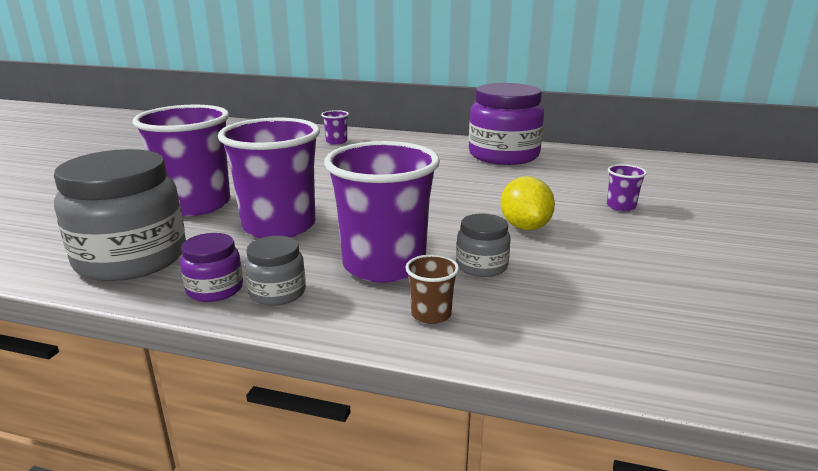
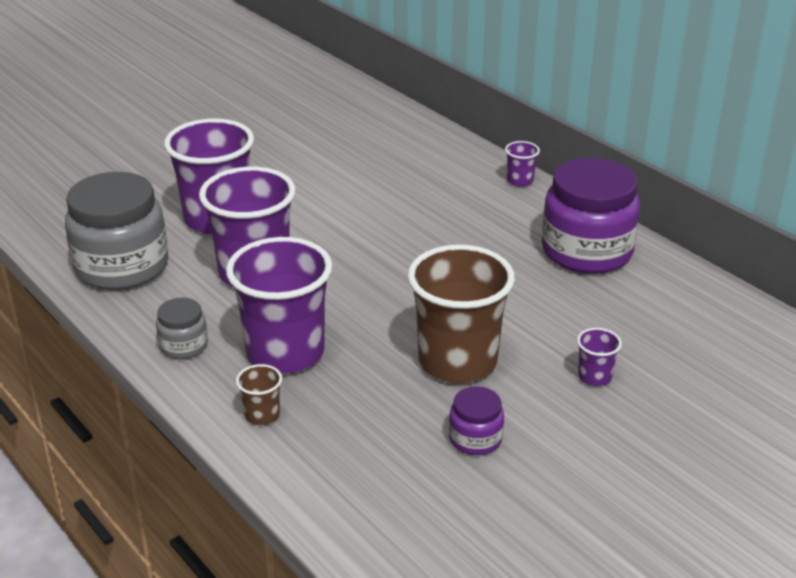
camera: 35 degrees right, 10 degrees up
purple jar [180,233,243,302] -> purple jar moved to [449,386,504,455]
purple cup [321,110,349,145] -> purple cup moved to [505,141,540,187]
grey jar [456,214,510,277] -> none
yellow lemon [500,176,555,230] -> brown cup [408,245,515,383]

